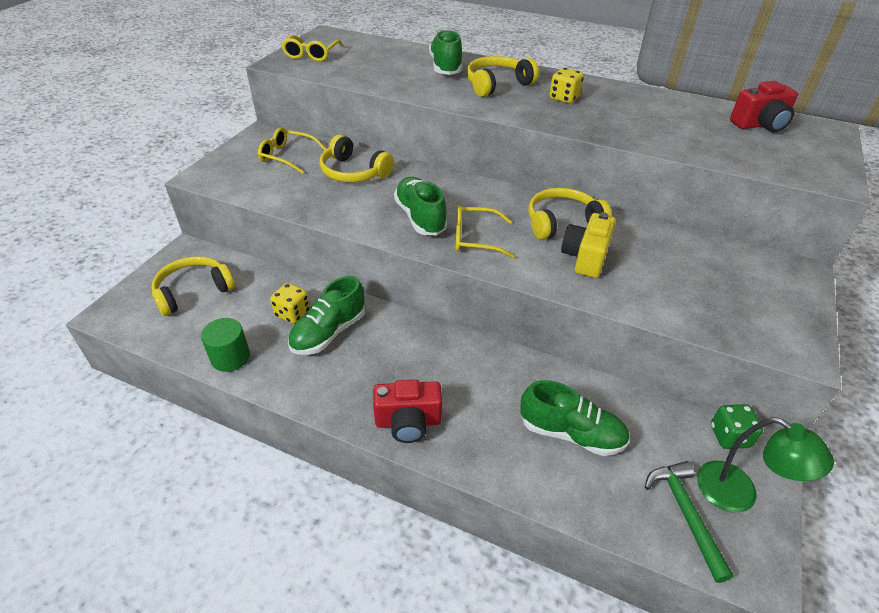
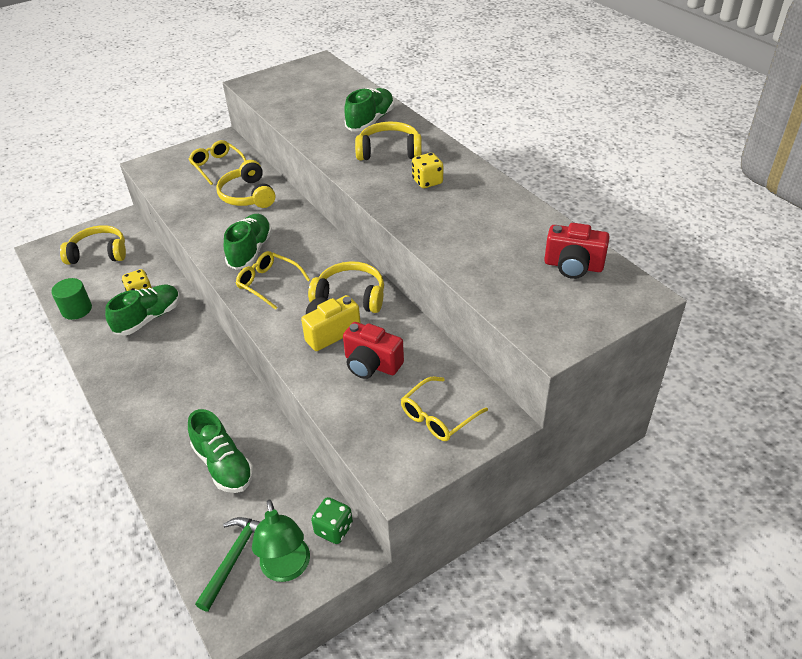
camera: 35 degrees right, 0 degrees up
yellow glasses [281,35,343,62] -> yellow glasses moved to [401,377,488,441]
green shoe [288,276,366,355] -> green shoe turned 150 degrees clockwise [105,285,180,336]
red camera [373,379,442,443] -> red camera moved to [343,322,404,379]

